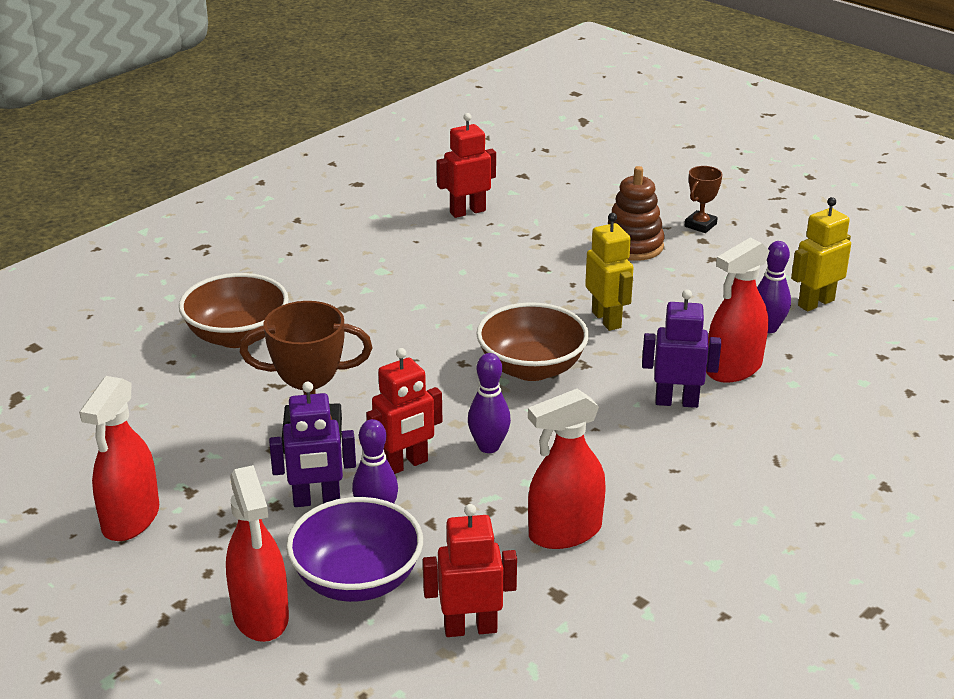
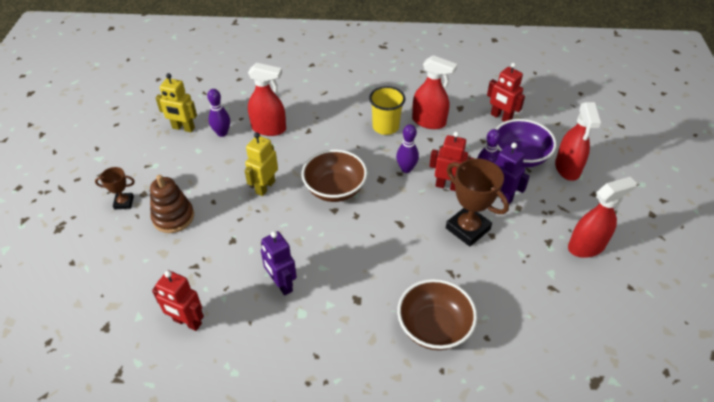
camera: 130 degrees left, 15 degrees up
red spray bottle [226,465,289,642] -> red spray bottle turned 150 degrees clockwise [555,102,601,181]
purple robot [642,289,721,408] -> purple robot moved to [261,231,297,296]
none -> yellow cup [369,86,405,135]

